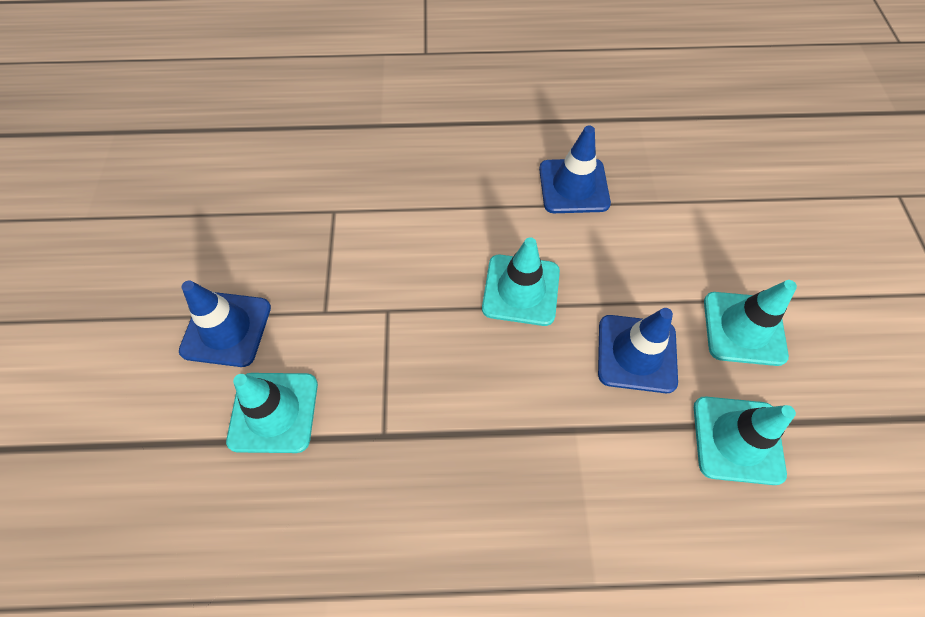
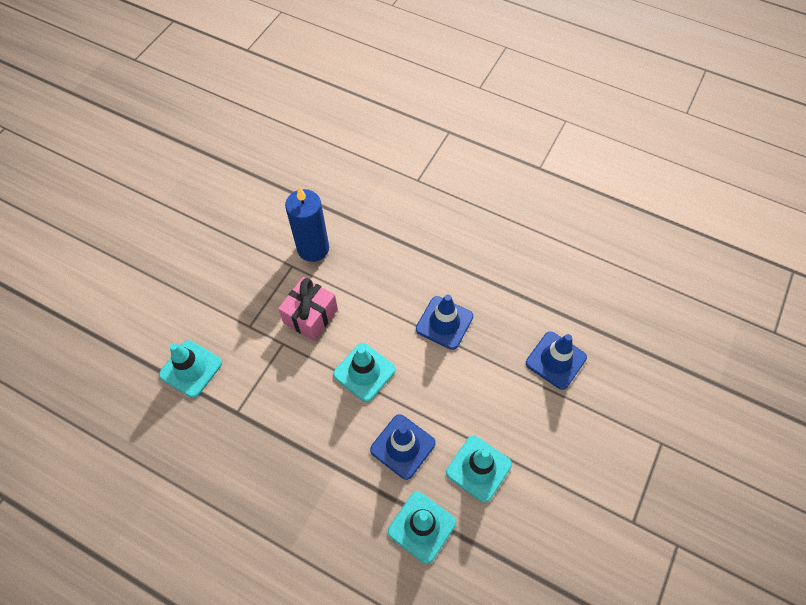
camera: 30 degrees right, 0 degrees up
blue traffic cone [179,280,271,367] -> blue traffic cone moved to [526,332,587,390]
none -> pink gift [278,277,338,341]
none -> blue candle [285,187,329,262]

